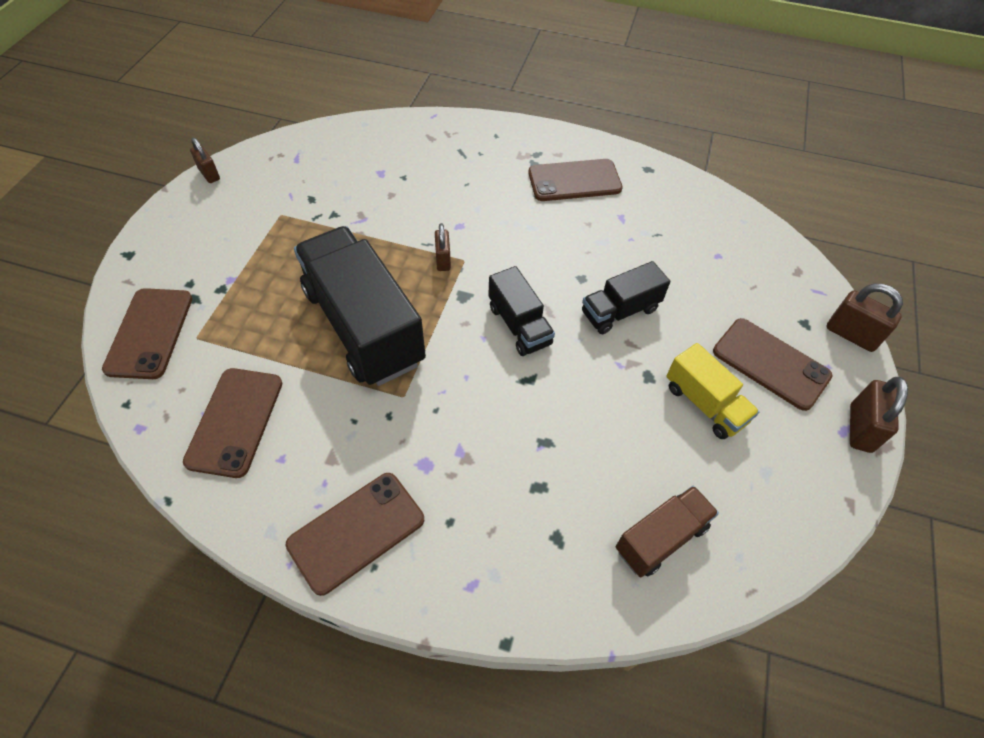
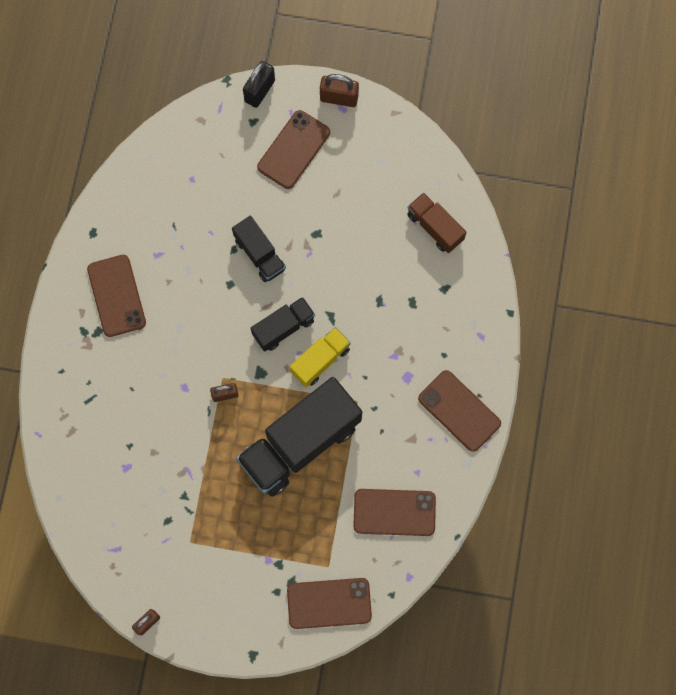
camera: 95 degrees left, 20 degrees up
yellow truck [666,343,759,439] -> yellow truck moved to [290,327,351,388]
brown padlock [826,284,903,352] -> black padlock [243,61,275,108]

